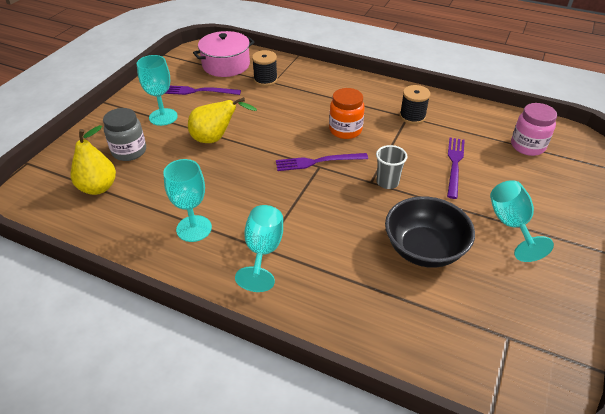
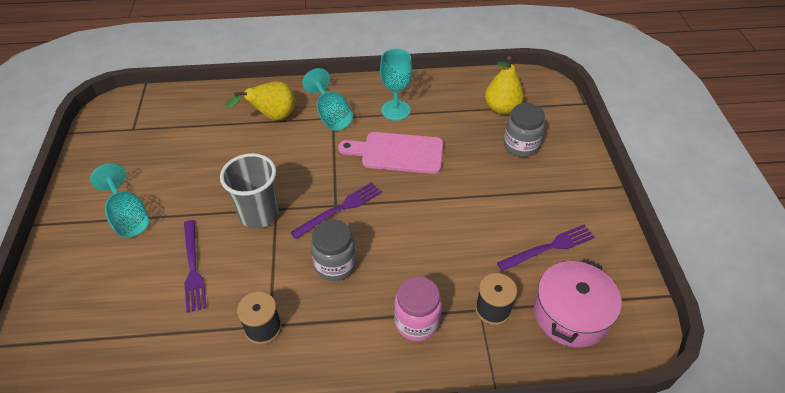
camera: 150 degrees right, 5 degrees up
turquoise goblet [137,55,178,126] -> none
yellow pear [188,97,257,143] -> yellow pear moved to [225,81,296,120]
orange jar [329,88,365,139] -> grey jar [311,220,356,281]
grey cup [376,145,408,189] -> grey cup [220,153,279,229], size x1.62
black bowl [385,196,475,268] -> none
pink jar [511,103,557,156] -> pink jar moved to [394,276,442,341]
none -> pink cutting board [338,132,443,174]

